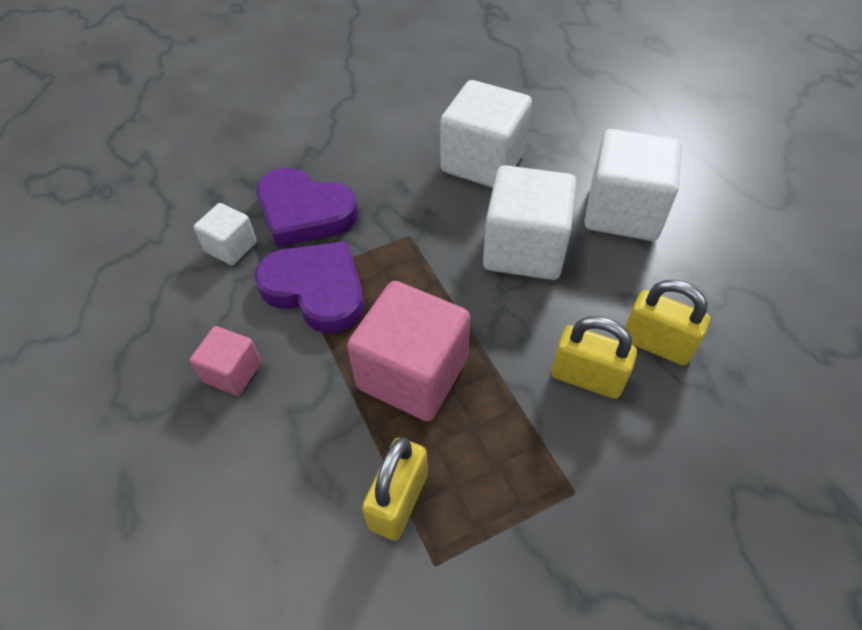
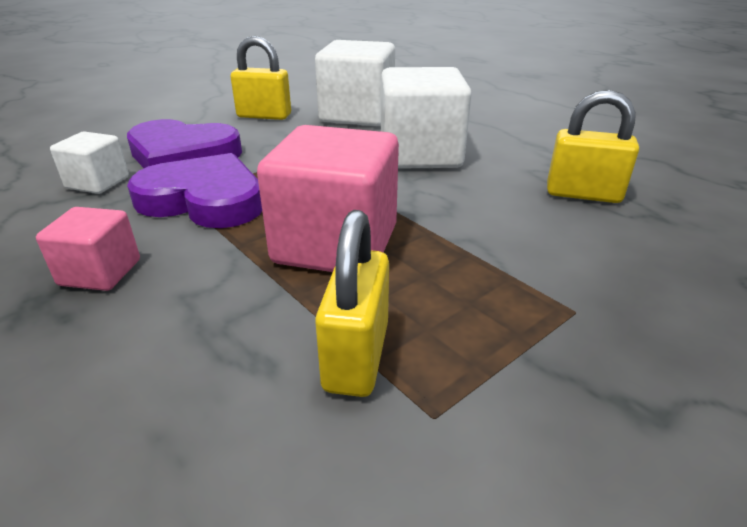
camera: 15 degrees left, 20 degrees down
yellow padlock [551,316,637,399] -> yellow padlock moved to [231,36,291,120]
white cube [584,129,681,241] -> none

